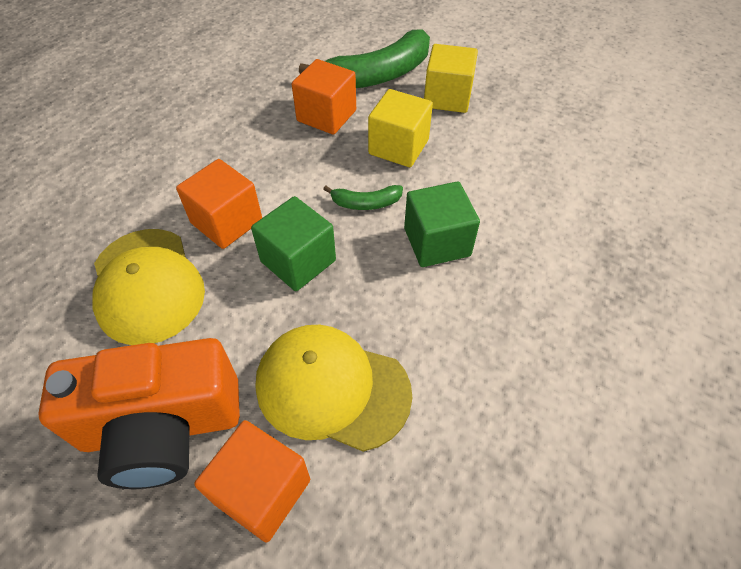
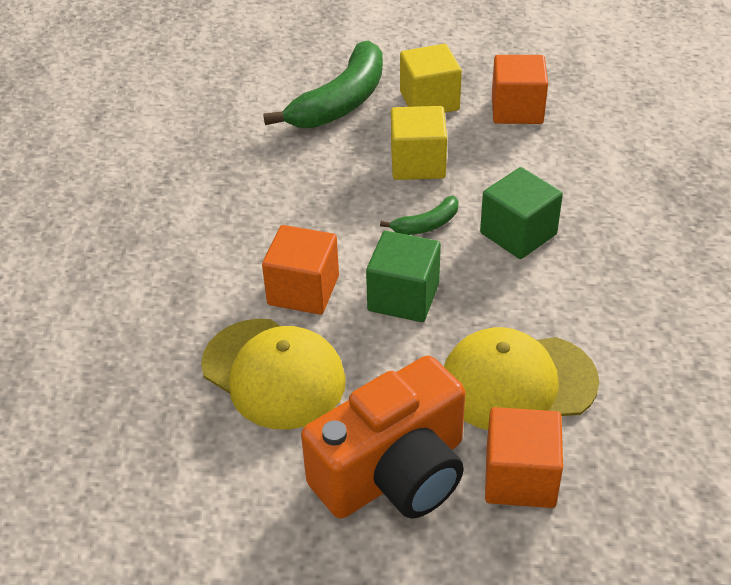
camera: 25 degrees left, 10 degrees down
orange cube [292,59,356,135] -> orange cube moved to [492,55,548,124]

